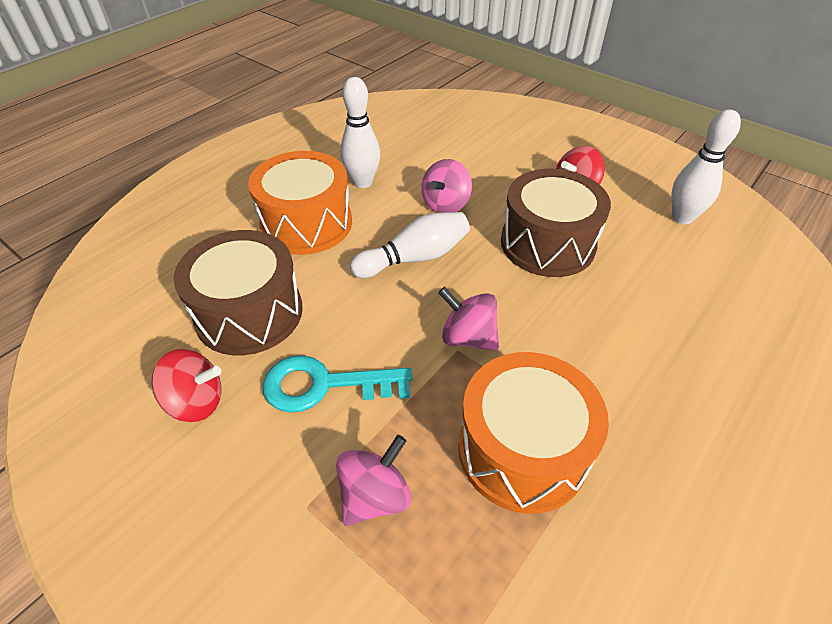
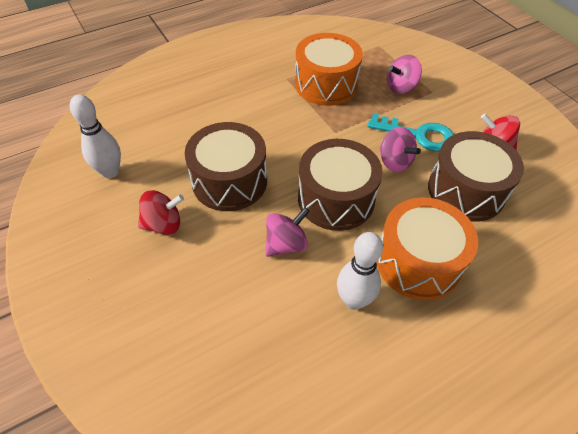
camera: 160 degrees left, 5 degrees up
white bowling pin [350,212,470,278] -> brown drum [298,139,383,231]
pink spinning top [438,287,499,351] -> pink spinning top moved to [379,127,421,172]

